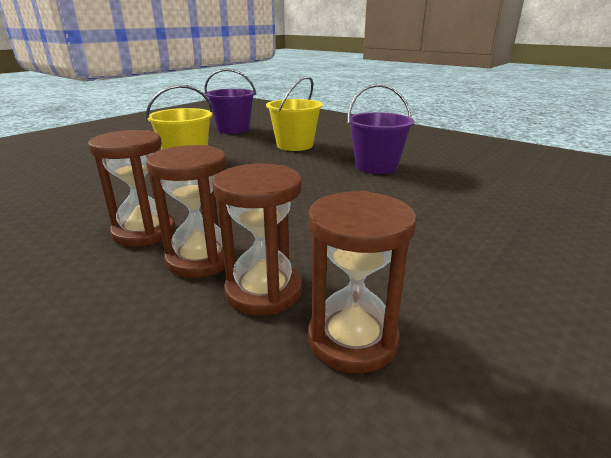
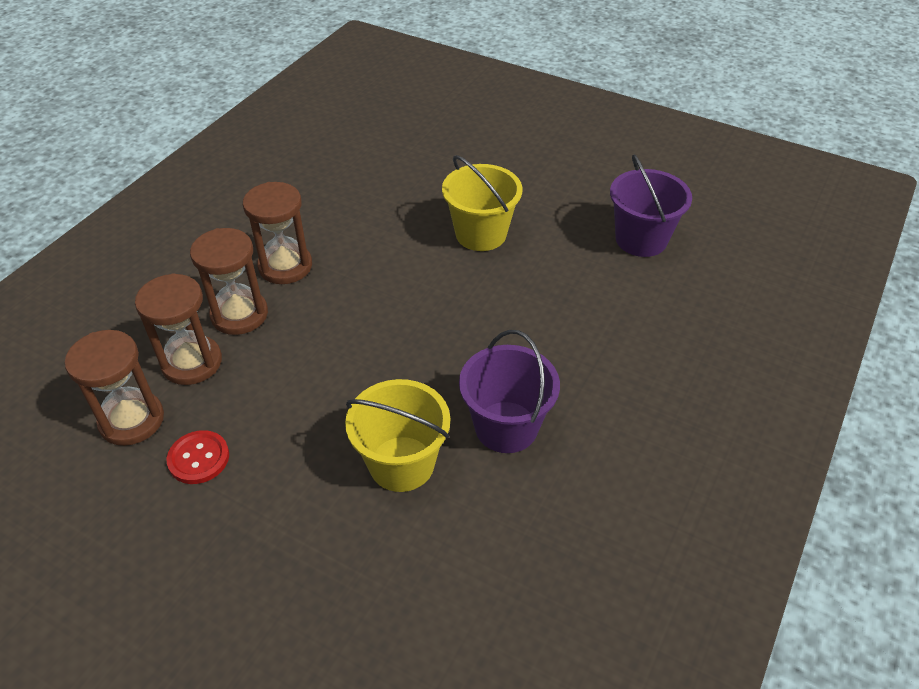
camera: 80 degrees right, 20 degrees up
yellow bucket [266,76,323,151] -> yellow bucket moved to [345,379,450,492]
none -> red button [167,430,229,484]

